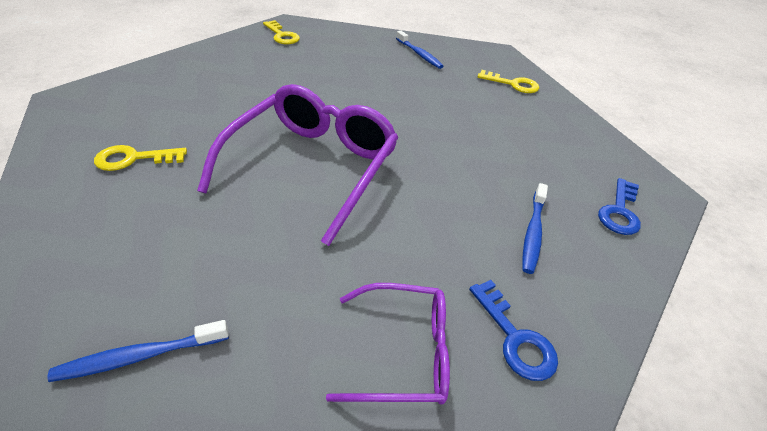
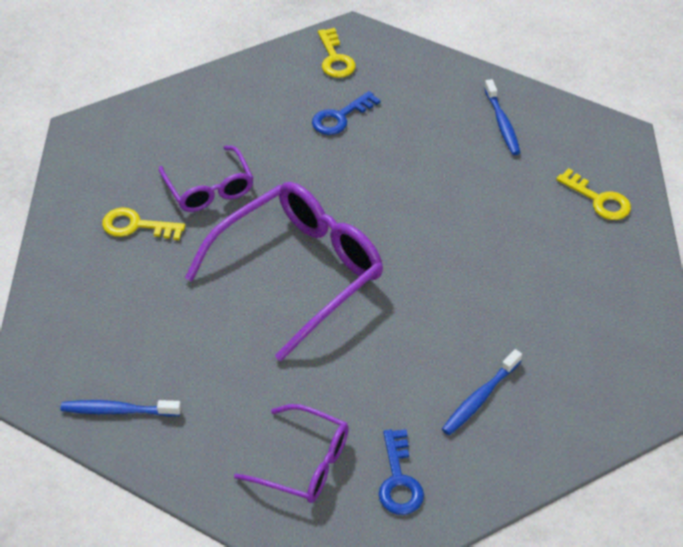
camera: 25 degrees right, 5 degrees up
blue key [598,178,641,235] -> blue key moved to [312,91,381,135]
none -> purple glasses [159,145,253,212]

